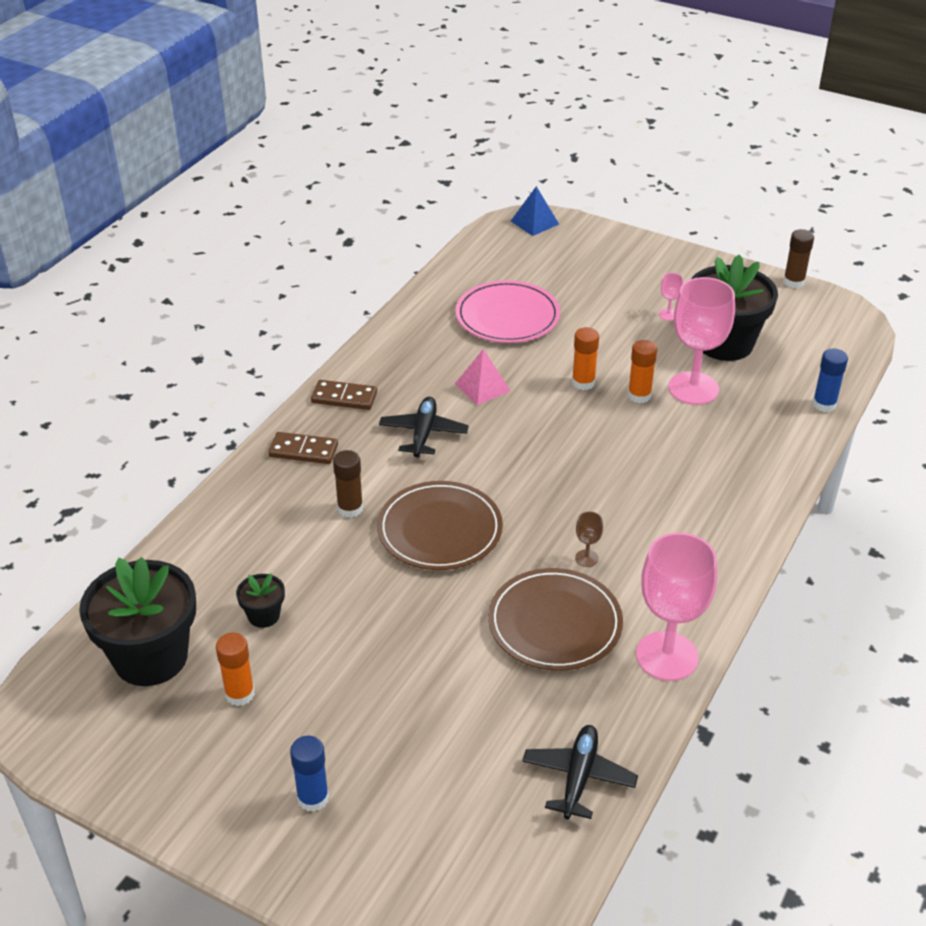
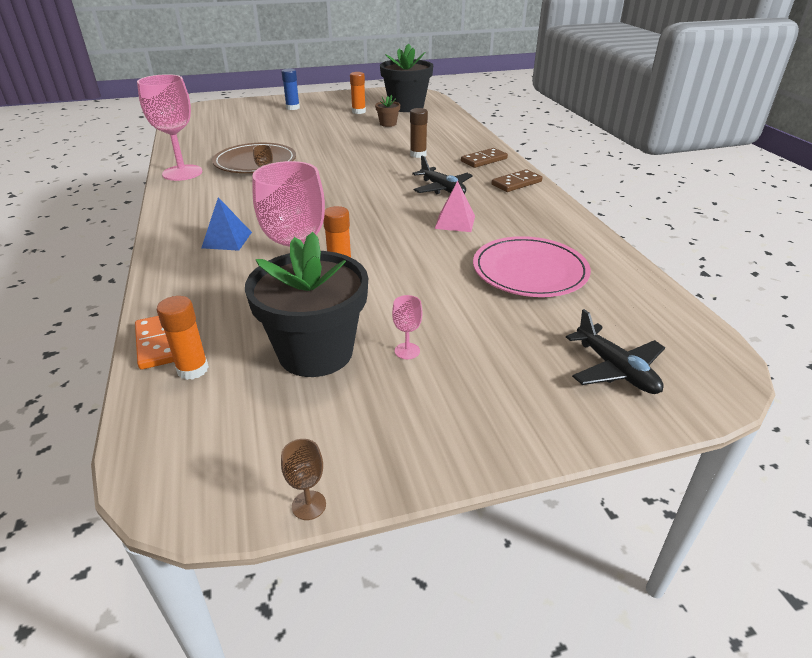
camera: 135 degrees right, 5 degrees down
black flower pot [236,573,285,628] -> brown flower pot [375,95,400,127]
brown plate [377,481,503,570] -> none
blue pyramid [511,186,559,236] -> blue pyramid moved to [201,197,252,251]
black plane [522,725,638,819] -> black plane moved to [566,309,665,394]
orange glue stick [572,327,599,390] -> orange glue stick moved to [157,296,209,380]
brown glue stick [783,229,814,288] -> brown goblet [281,439,326,520]
blue glue stick [812,348,848,412] -> orange domino [135,316,174,370]

